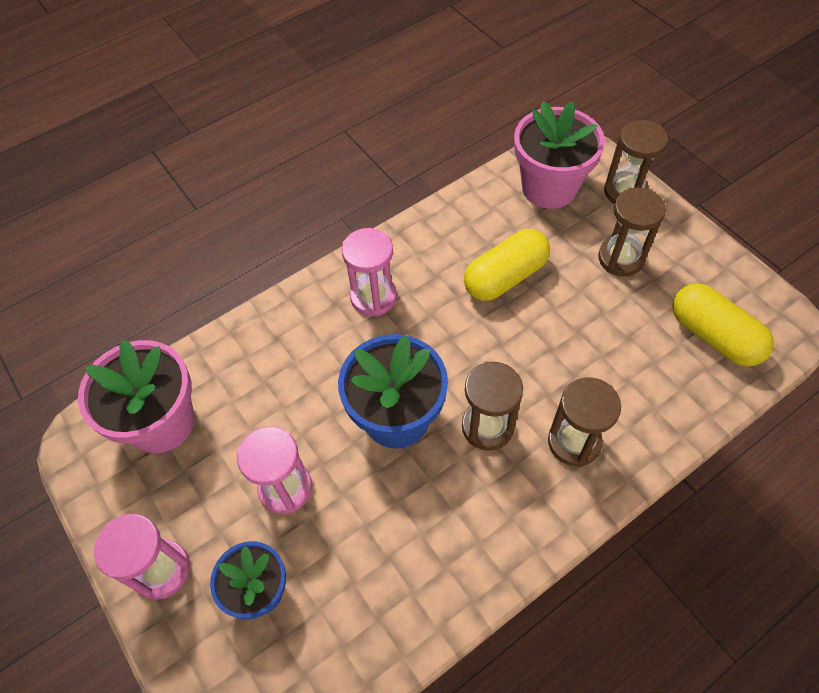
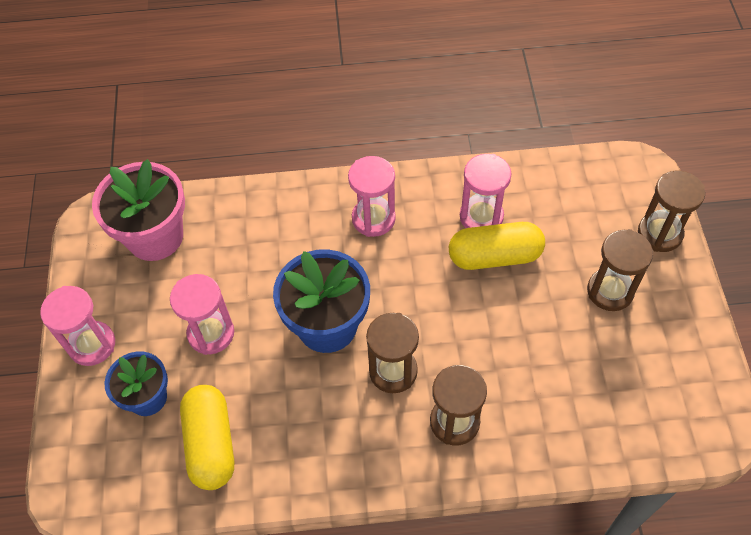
camera: 30 degrees right, 0 degrees up
pink flower pot [514,101,605,209] -> none
yellow capsule [672,283,774,367] -> yellow capsule moved to [180,385,234,490]
none -> pink hourglass [460,154,512,228]

